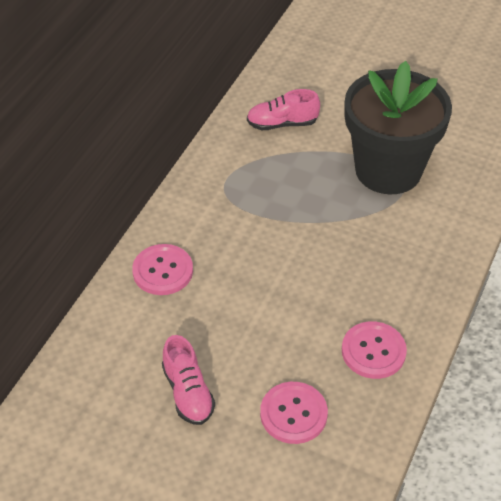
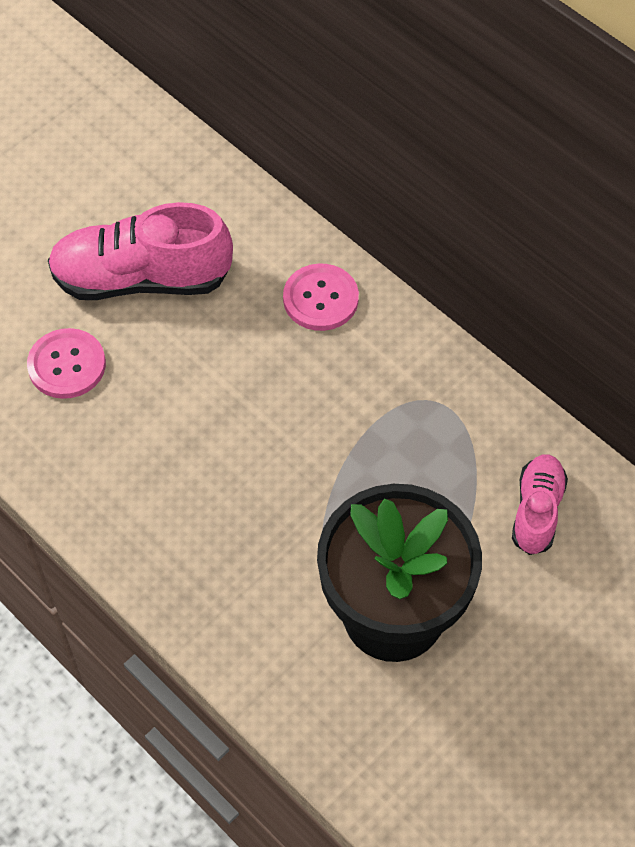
camera: 110 degrees right, 10 degrees up
pink shoe [162,335,215,425] -> pink shoe [48,202,233,300], size x1.78
pink button [342,321,407,379] -> none

